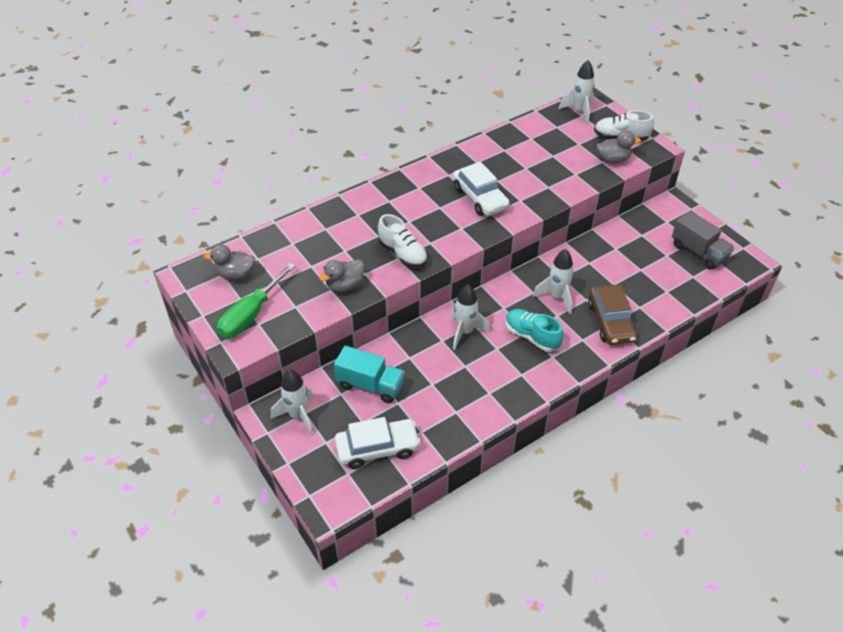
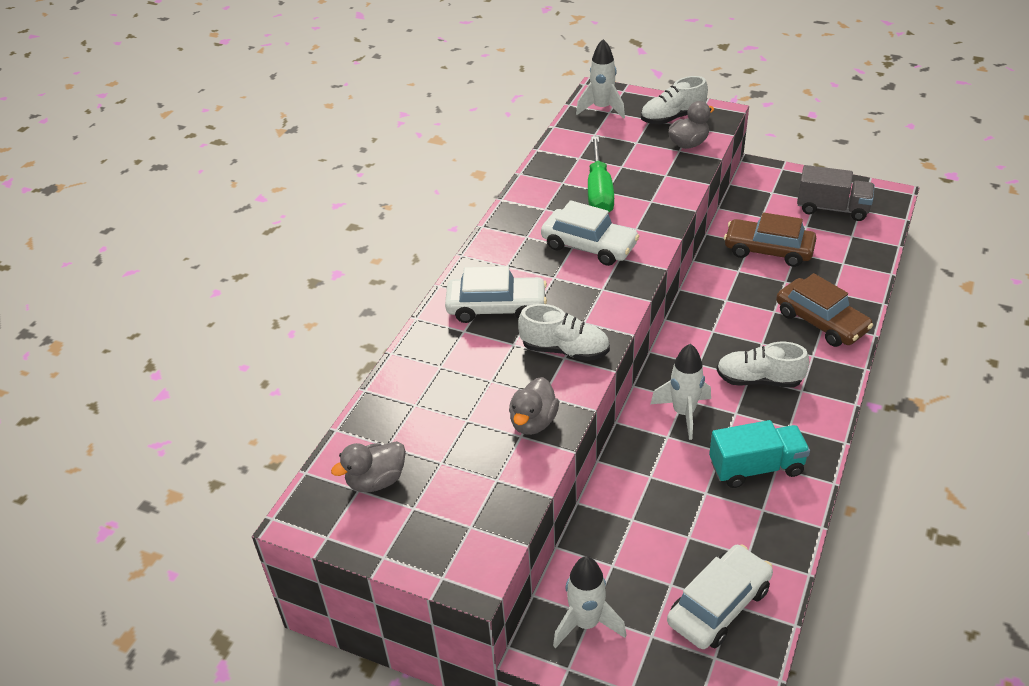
camera: 30 degrees left, 5 degrees down
green screwdriver [217,263,296,338] -> green screwdriver moved to [588,136,614,212]
turquoise truck [334,346,405,403] -> turquoise truck moved to [709,420,810,488]
turquoise shoe [506,309,563,352] -> white shoe [717,342,809,387]
white rocket [533,249,574,314] -> none
none -> white car [445,266,547,323]
none -> brown car [724,212,816,267]

